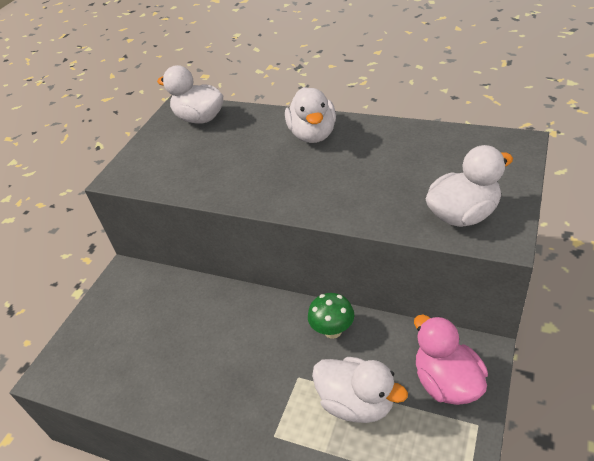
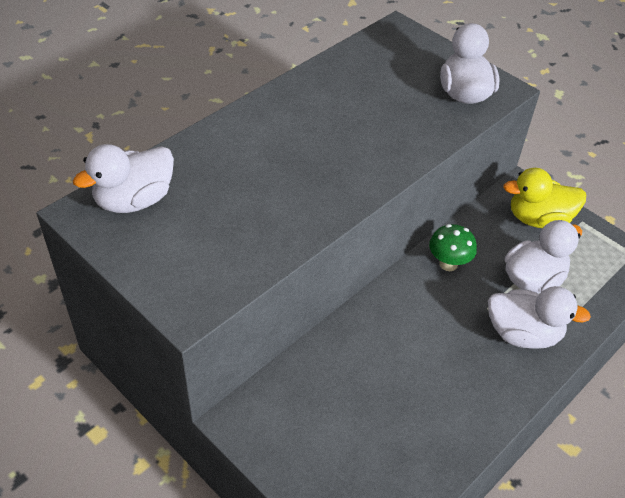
camera: 75 degrees left, 5 degrees up
white duck [285,87,336,143] -> white duck moved to [488,286,591,349]
pink duck [414,315,488,405] -> yellow duck [503,168,586,228]

